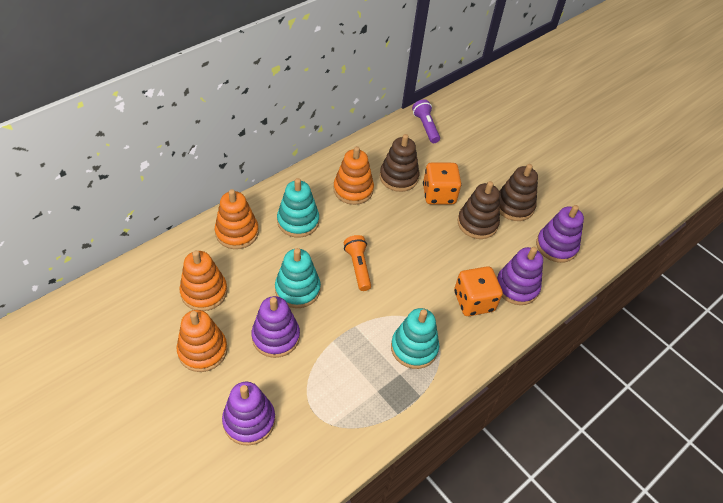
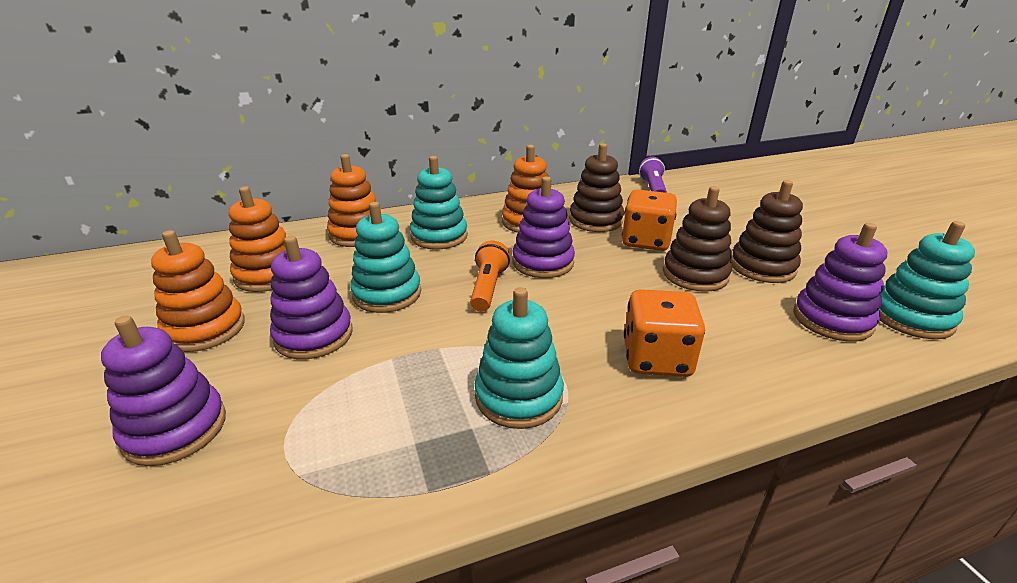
camera: 25 degrees right, 20 degrees down
purple stacking toy [497,247,543,305] -> purple stacking toy moved to [512,176,575,278]
none -> turquoise stacking toy [879,221,975,339]

